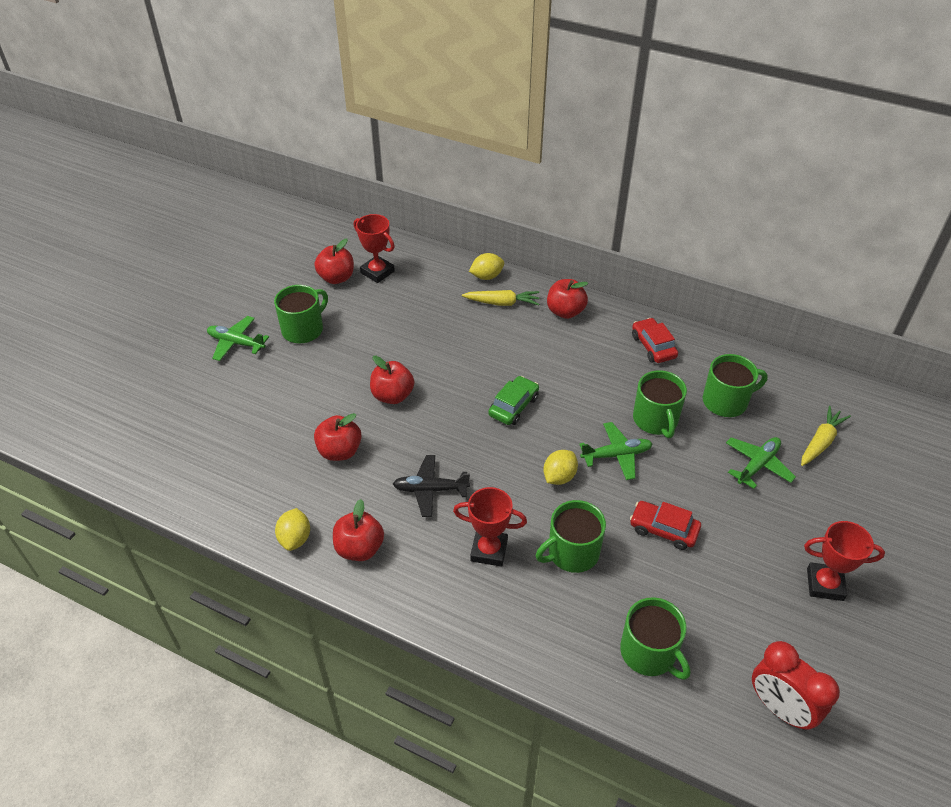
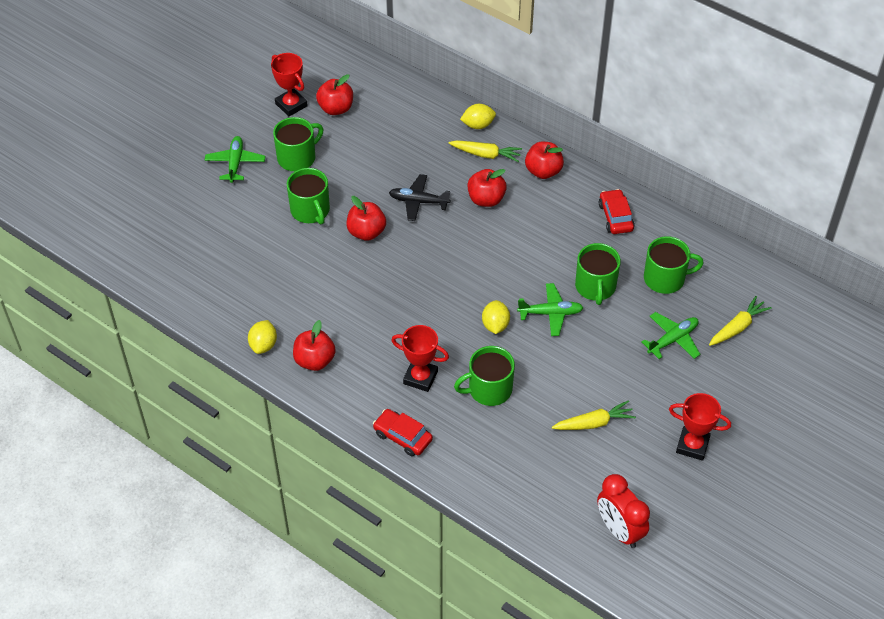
camera: 10 degrees right, 5 degrees up
green plane [207,316,269,361] -> green plane turned 60 degrees clockwise [205,136,265,183]
red apple [314,413,362,461] -> red apple moved to [467,169,507,207]
red trophy [354,214,395,283] -> red trophy moved to [271,53,308,116]
black plane [393,455,470,517] -> black plane moved to [389,174,451,221]
green car [488,376,539,425] -> none
yellow lemon [543,450,578,485] -> yellow lemon turned 45 degrees counterclockwise [482,300,510,334]
green mug [620,597,690,680] -> green mug moved to [287,168,330,224]
red car [630,501,701,550] -> red car moved to [373,409,433,456]
none -> yellow carrot [552,400,636,430]

